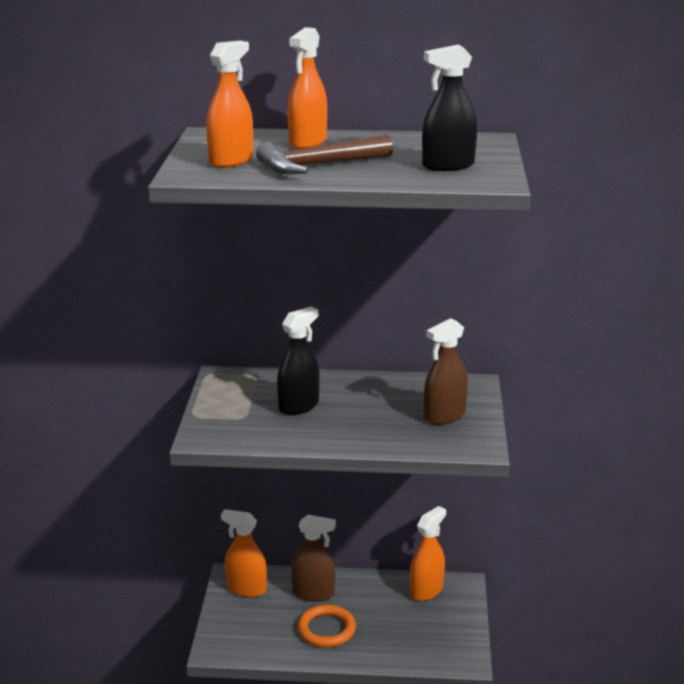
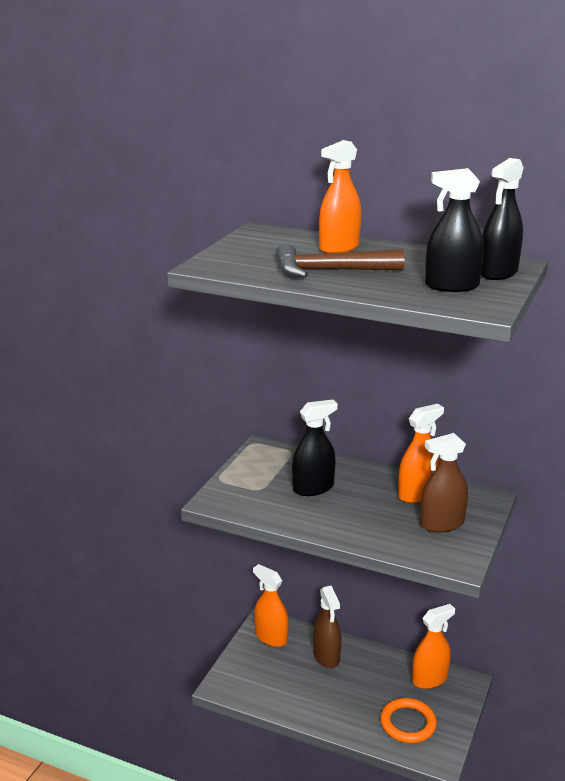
camera: 20 degrees right, 0 degrees up
orange spray bottle [206,41,253,168] -> orange spray bottle moved to [398,404,444,503]
brown spray bottle [291,515,336,602] -> brown spray bottle turned 45 degrees clockwise [313,585,341,668]
orange ring [297,605,356,647] -> orange ring moved to [380,698,437,743]
none -> black spray bottle [481,158,524,280]

